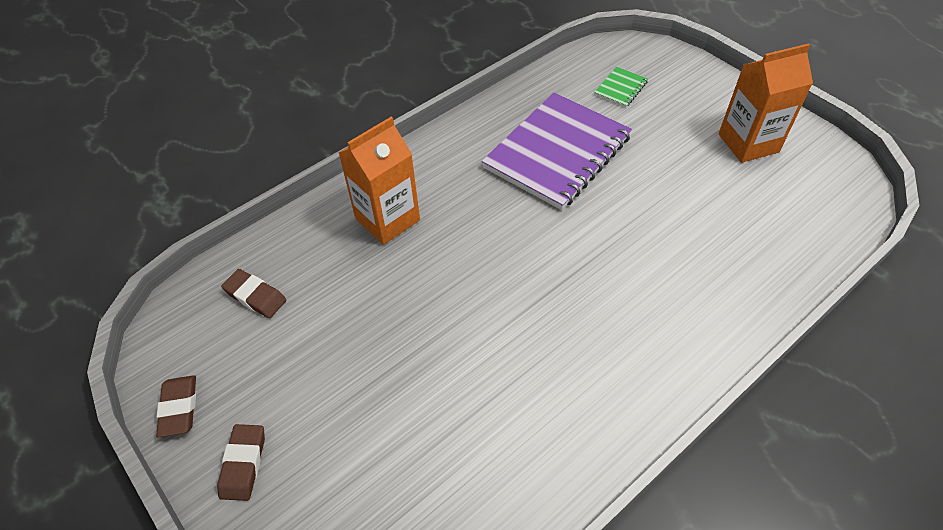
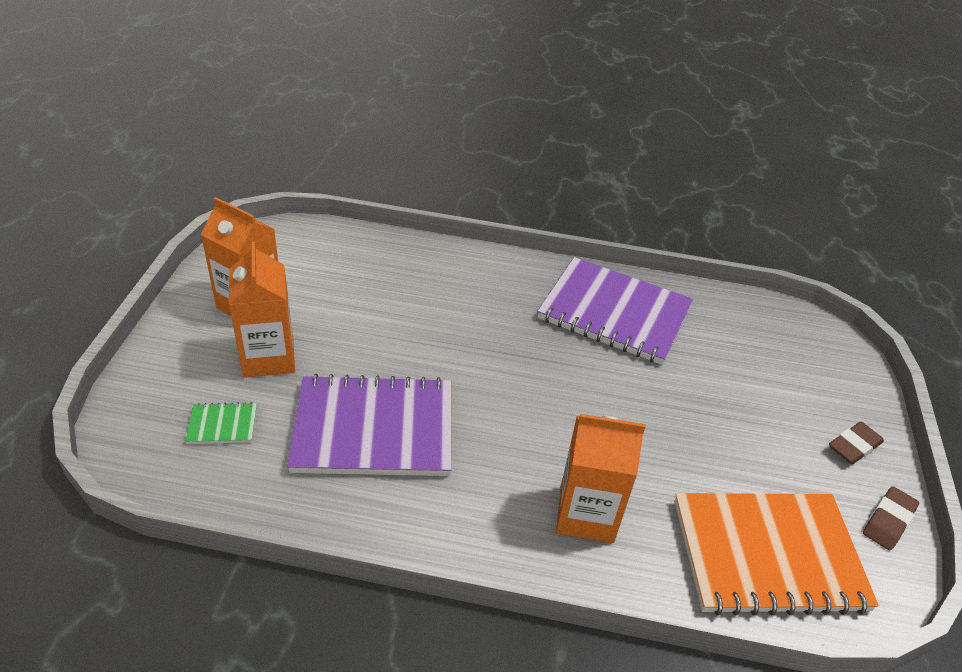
camera: 135 degrees left, 10 degrees down
brown eraser [221,269,286,318] -> orange notebook [674,493,879,616]
none -> orange carton [229,242,295,378]
none -> purple notebook [537,257,693,365]

